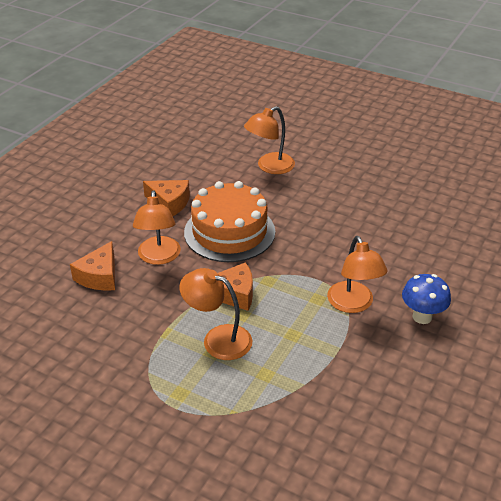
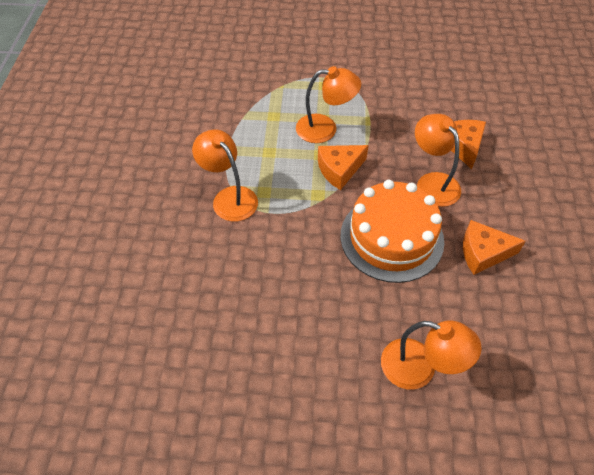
camera: 155 degrees right, 15 degrees up
orange lamp [244,106,295,174] -> orange lamp turned 90 degrees clockwise [381,320,482,390]
blue mushroom [402,274,451,324] -> none

